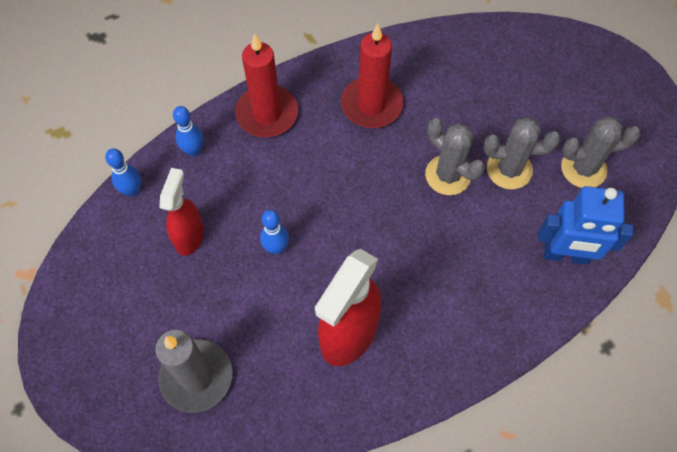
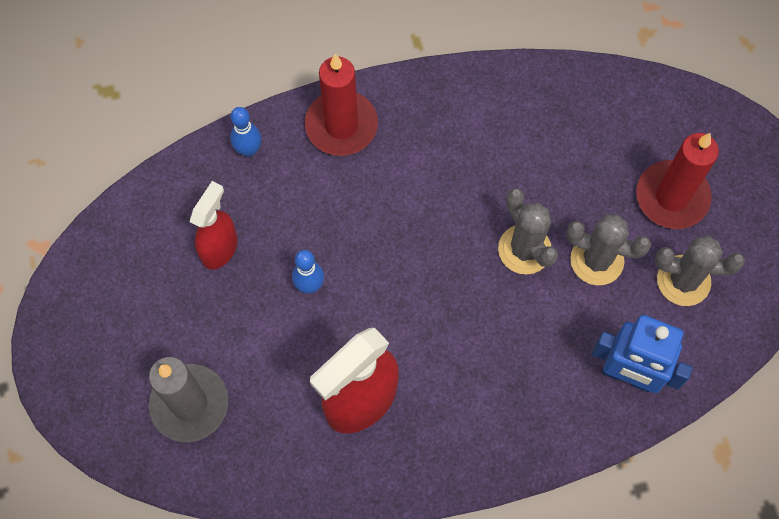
camera: 15 degrees right, 5 degrees up
blue bowling pin [105,148,141,197] -> none
red candle [341,24,403,128] -> red candle moved to [636,133,719,229]

